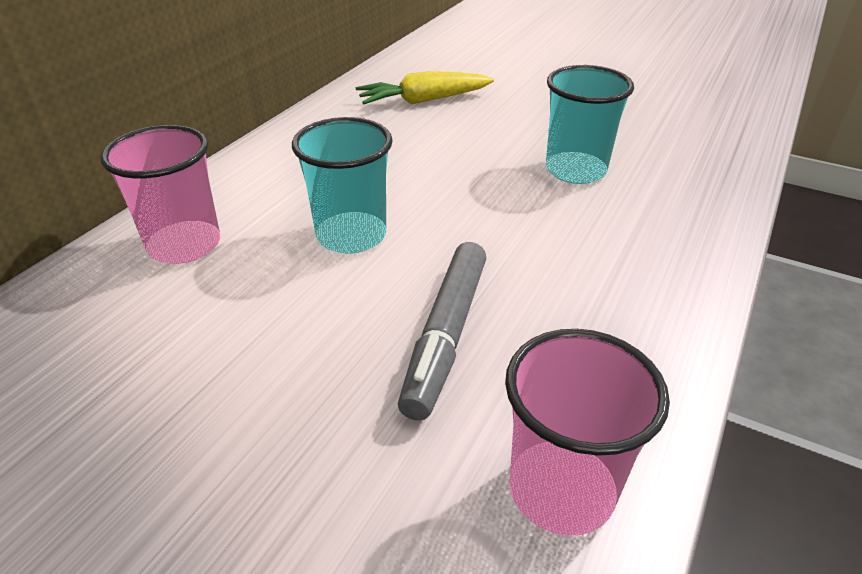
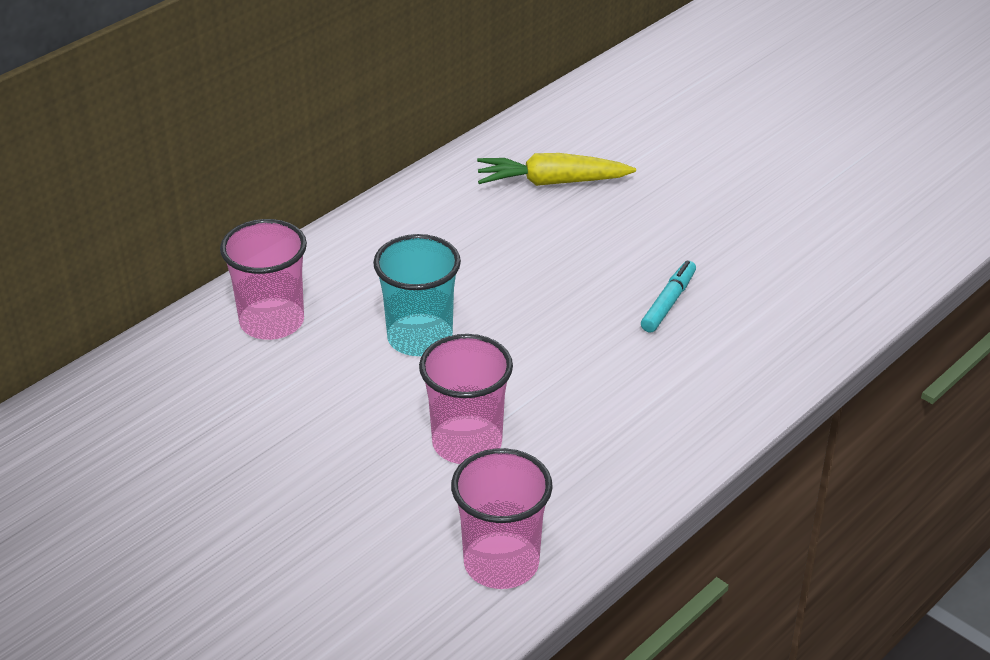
camera: 15 degrees right, 0 degrees up
grey marker [398,242,487,421] -> pink cup [419,334,513,464]
turquoise cup [546,65,634,184] -> turquoise marker [641,260,696,333]

